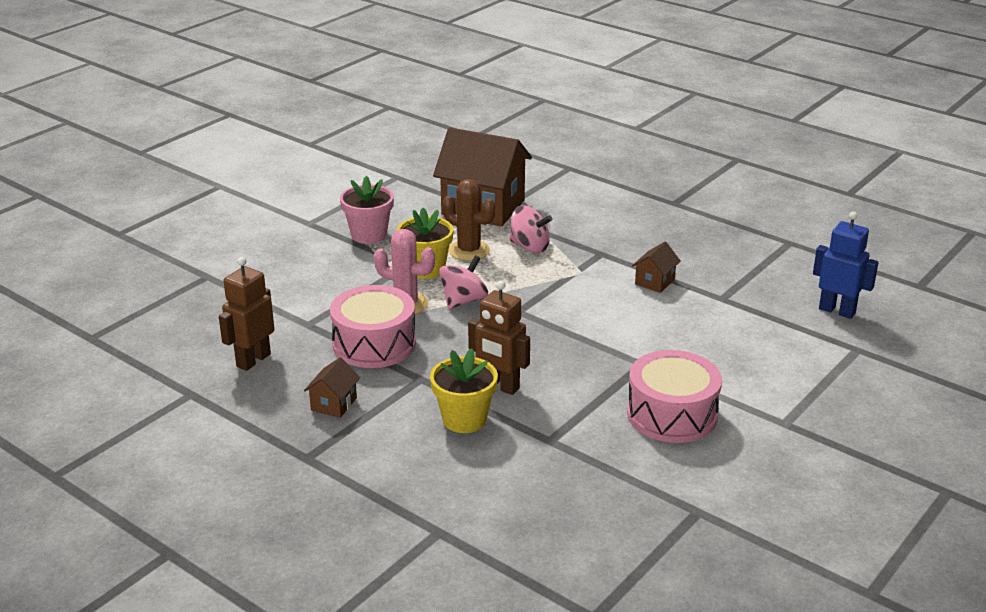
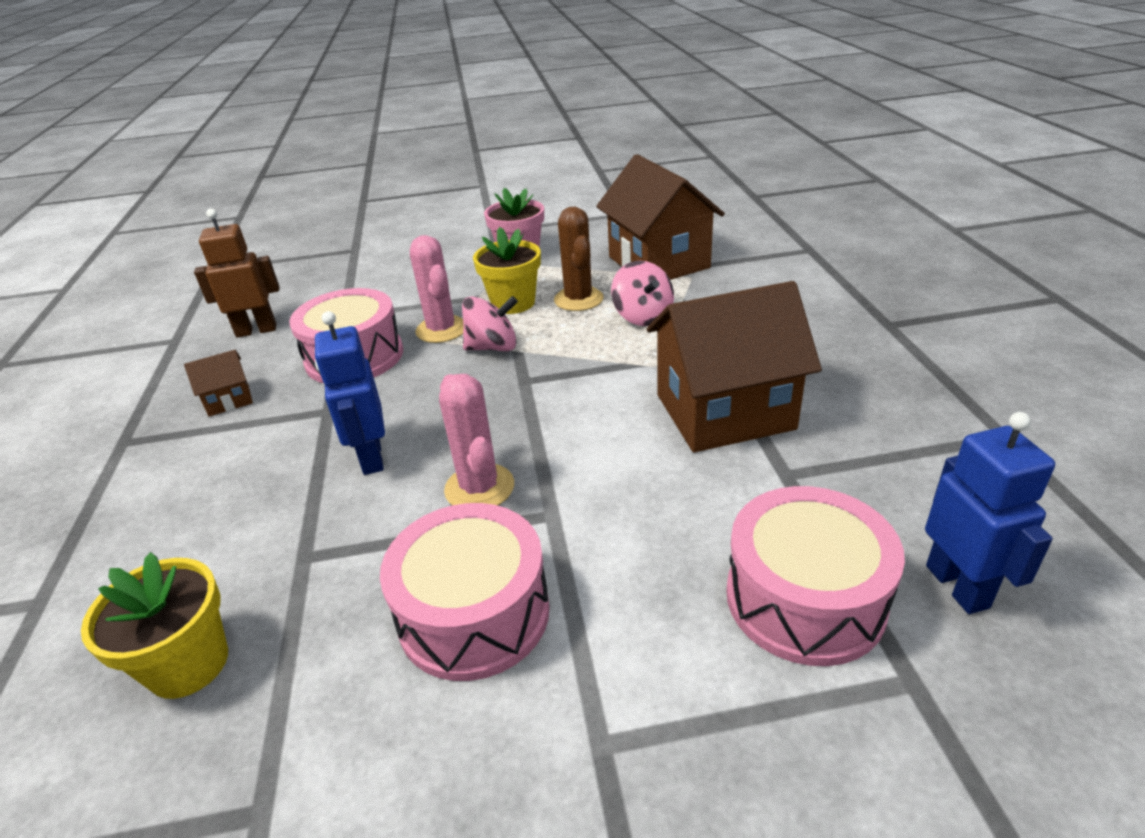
camera: 45 degrees right, 5 degrees up
yellow flower pot [430,348,498,433] -> yellow flower pot moved to [81,552,228,699]
brown robot [468,281,530,395] -> blue robot [315,311,385,475]
brown house [632,242,681,293] -> brown house [647,281,822,453], size x2.32
none -> pink cactus [439,374,514,505]
none -> pink drum [726,486,905,666]

